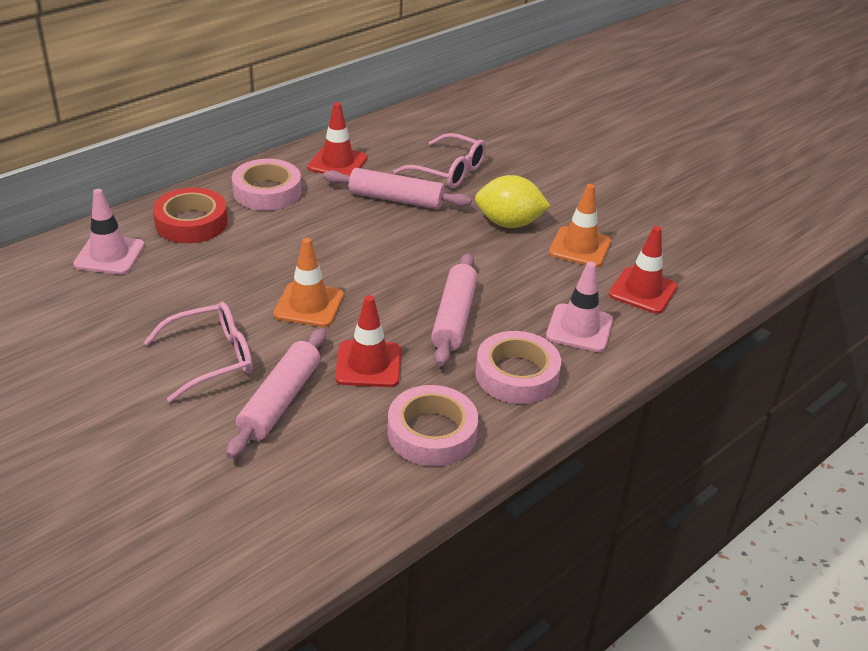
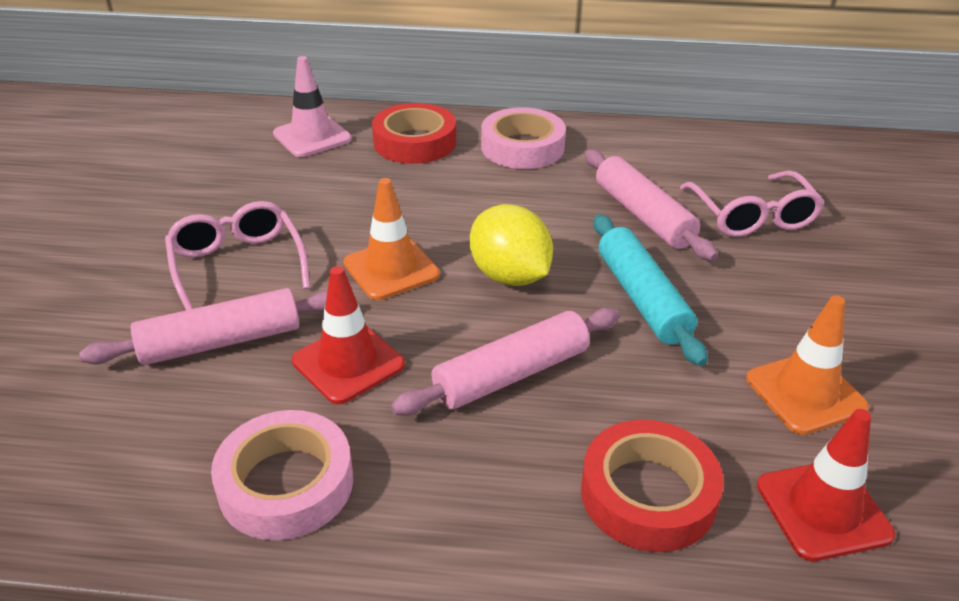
camera: 50 degrees right, 0 degrees up
pink glasses [144,302,253,402] -> pink glasses turned 135 degrees counterclockwise [165,201,310,310]
red traffic cone [307,102,368,176] -> none
yellow lemon [475,175,550,228] -> yellow lemon moved to [470,204,553,286]
pink tape [475,331,561,404] -> none
pink traffic cone [546,262,613,352] -> red tape [581,420,724,552]
none -> turquoise rolling pin [594,214,708,366]

